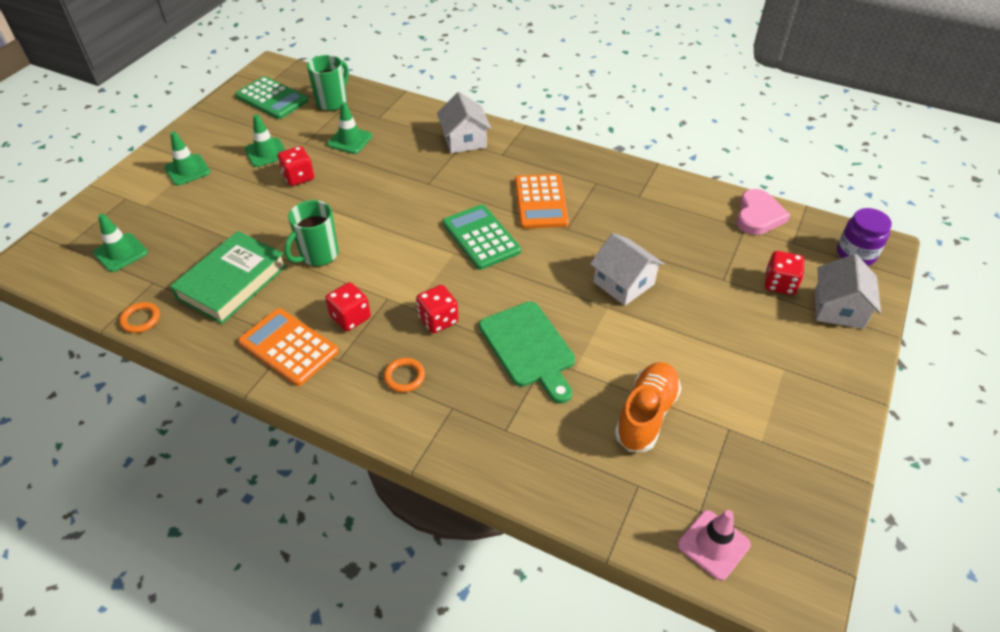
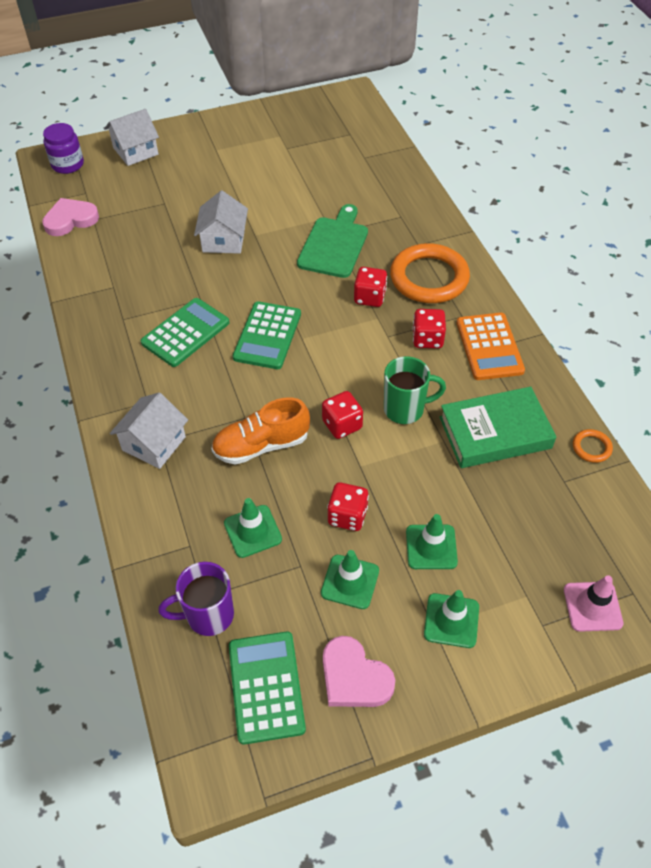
camera: 135 degrees left, 5 degrees up
green traffic cone [93,214,148,272] -> green traffic cone moved to [406,514,458,569]
green mug [307,55,349,111] -> purple mug [158,562,234,636]
orange ring [384,358,425,392] -> orange ring [390,243,470,303], size x2.35
orange calculator [515,174,569,229] -> green calculator [141,298,230,367]
orange shoe [615,362,681,452] -> orange shoe moved to [211,397,310,465]
pink traffic cone [678,510,751,581] -> pink traffic cone moved to [564,575,623,632]
red dice [765,251,805,295] -> red dice moved to [322,391,363,439]
none -> pink heart [323,636,395,707]

